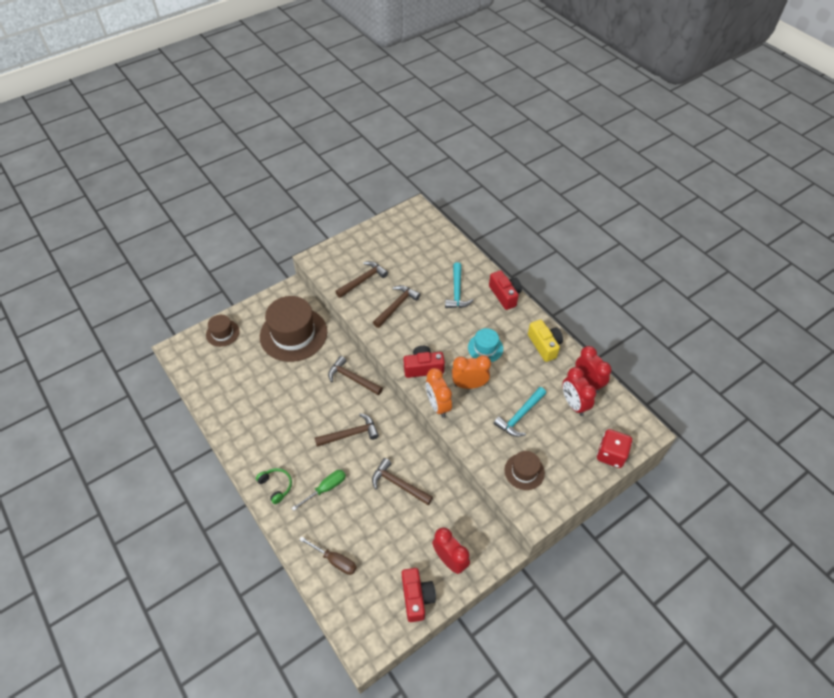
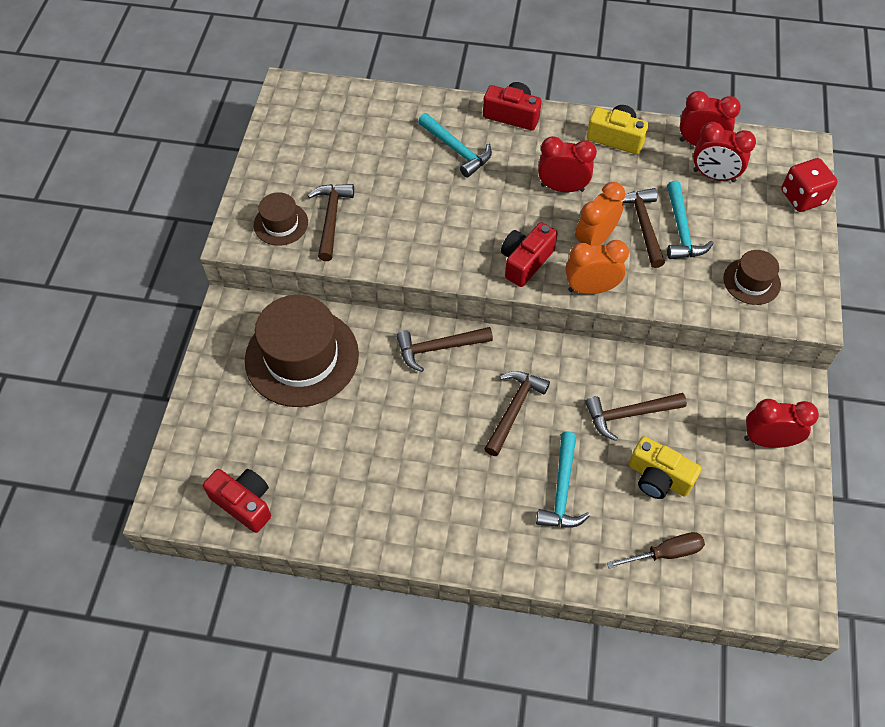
camera: 45 degrees left, 5 degrees up
brown hat [206,315,240,347] -> brown hat moved to [254,192,308,246]
green headphones [256,468,292,504] -> none
green screwdriver [292,470,346,511] -> turquoise hammer [536,432,590,528]
brown hammer [373,285,421,328] -> brown hammer moved to [622,188,665,268]
red camera [402,568,436,622] -> red camera moved to [203,469,271,533]
orange clock [426,368,452,418] -> orange clock turned 150 degrees clockwise [566,240,629,294]
turquoise hat [468,328,503,362] -> red clock [538,136,597,192]
none -> yellow camera [629,436,702,499]

